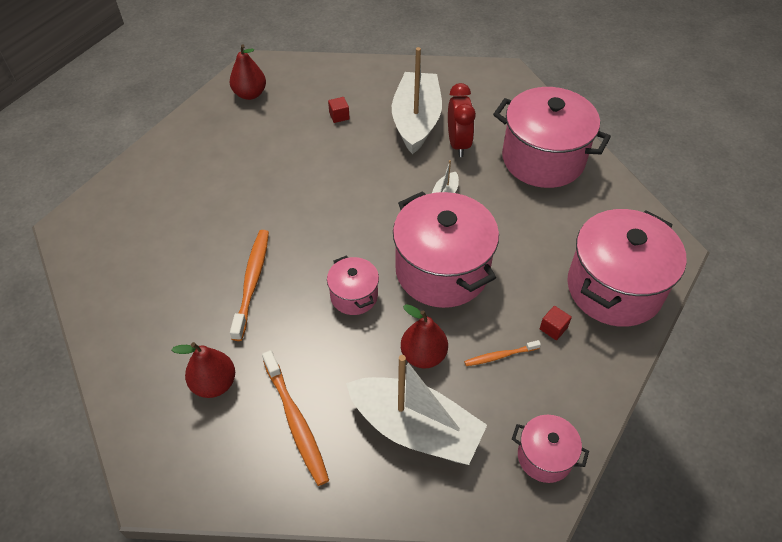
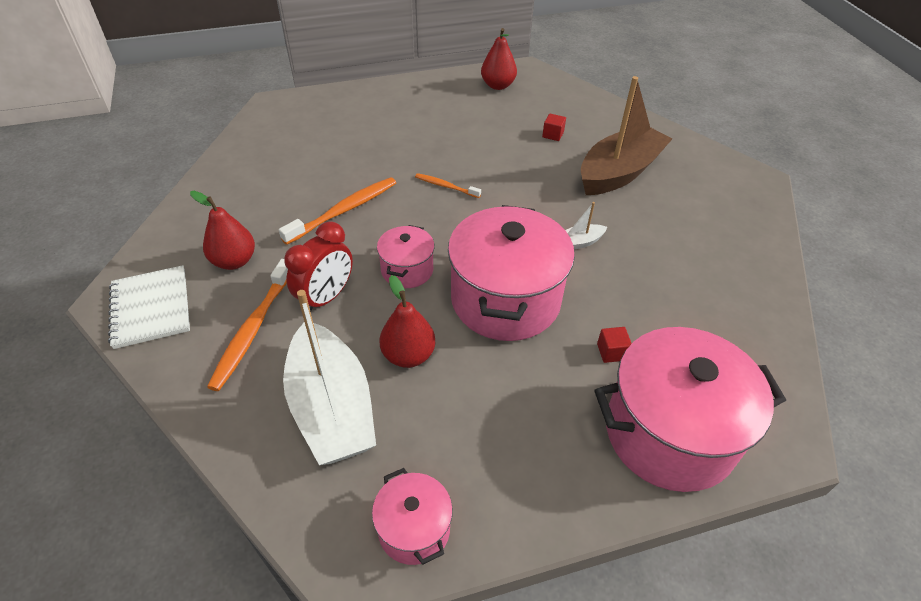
camera: 40 degrees right, 5 degrees down
white boat [392,47,442,154] -> brown boat [581,76,672,195]
red clock [448,83,476,157] -> red clock moved to [284,221,353,312]
orange toothbrush [464,340,541,366] -> orange toothbrush moved to [415,173,481,198]
pink pot [493,87,611,188] -> none
red cube [540,306,572,341] -> red cube moved to [597,327,632,363]
none -> white notebook [108,265,190,349]

